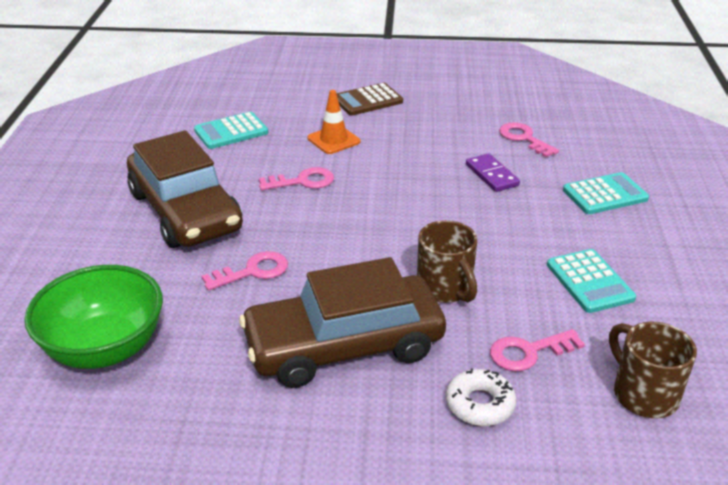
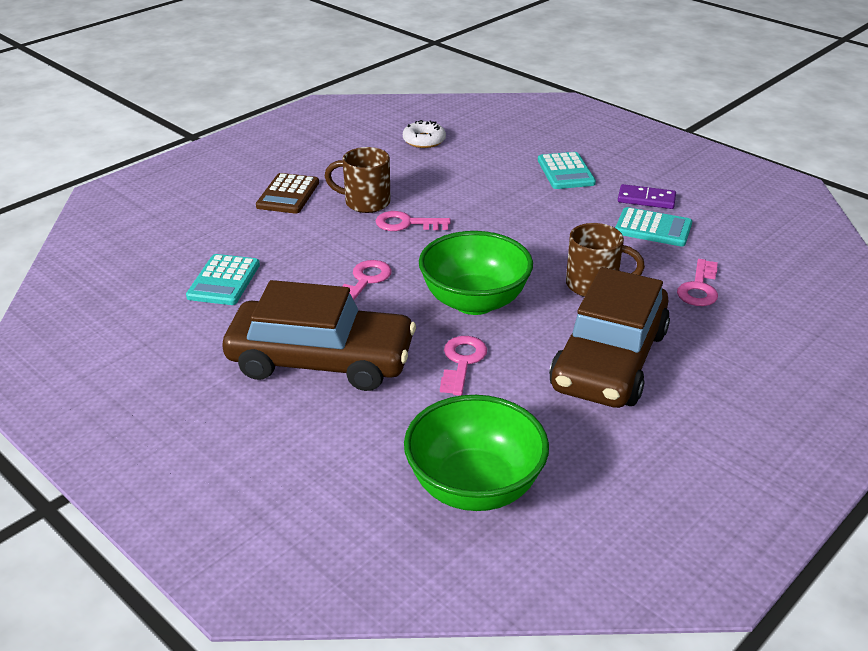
camera: 50 degrees left, 0 degrees up
orange traffic cone [308,90,360,154] -> none
white donut [446,368,516,426] -> white donut moved to [403,120,446,148]
purple domino [466,153,520,192] -> purple domino moved to [618,184,676,209]
pink key [499,122,559,157] -> pink key moved to [376,211,451,231]
turquoise calculator [563,172,649,214] -> turquoise calculator turned 150 degrees clockwise [538,152,596,189]
brown mug [609,321,697,418] -> brown mug moved to [325,147,391,213]
none -> green bowl [419,231,533,315]

